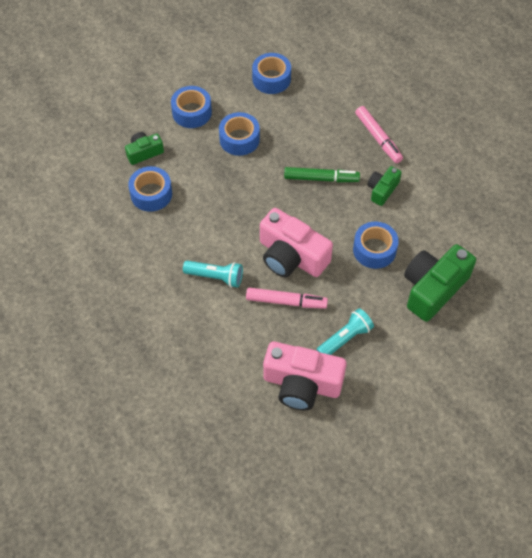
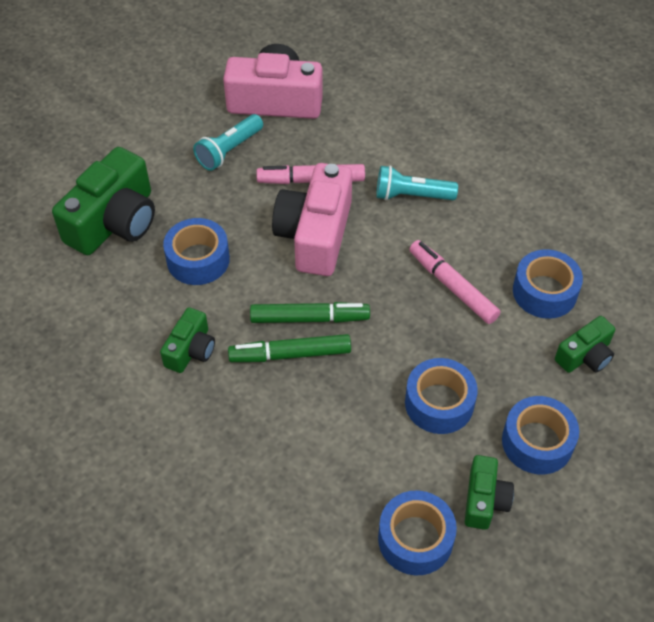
camera: 170 degrees right, 5 degrees down
pink camera [260,208,333,277] -> pink camera turned 105 degrees counterclockwise [272,163,352,276]
pink marker [355,106,403,163] -> pink marker moved to [409,240,501,324]
none -> green marker [250,302,370,323]
none -> green camera [465,455,514,530]

